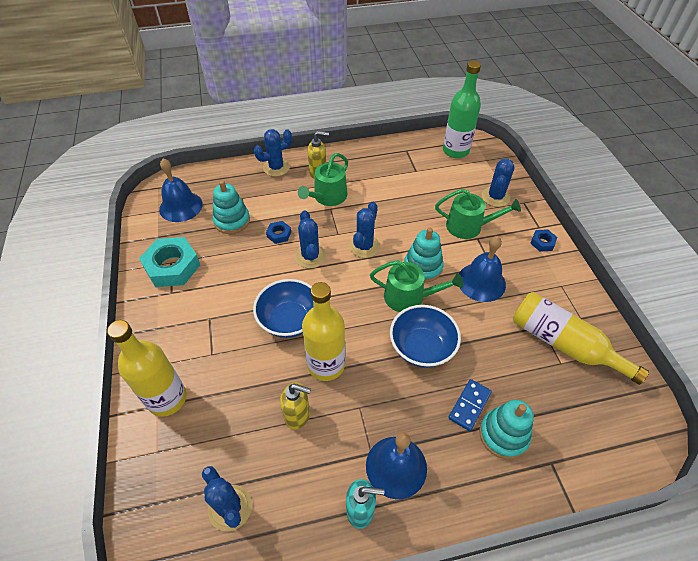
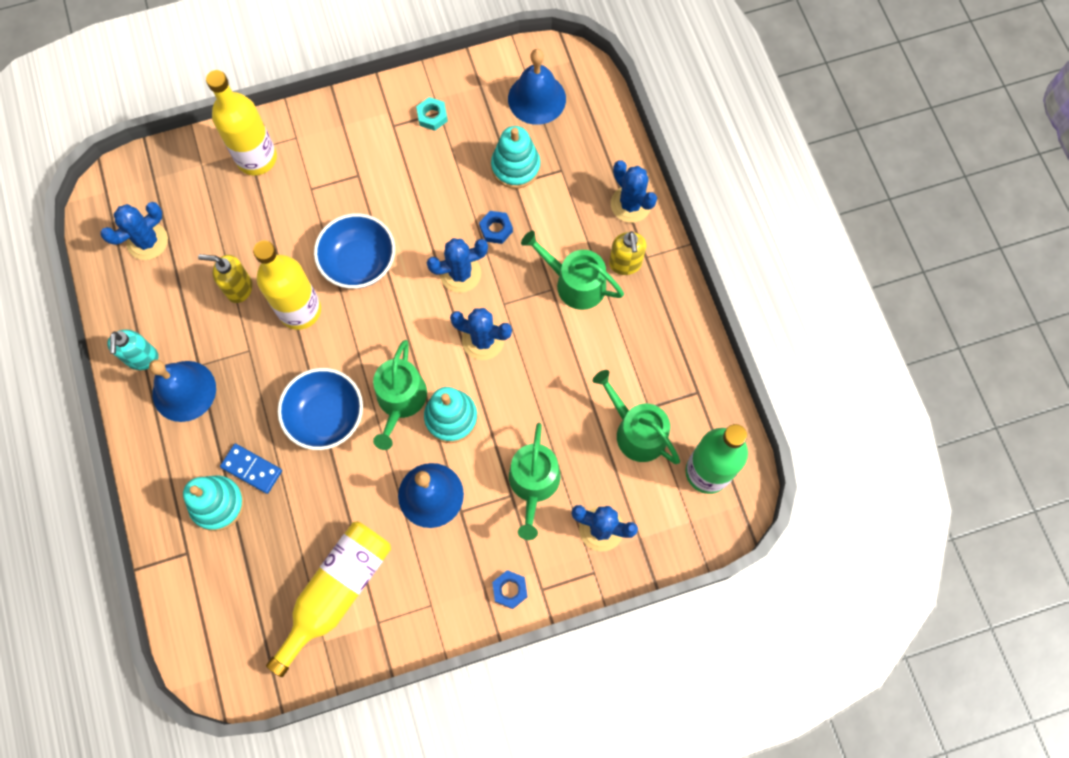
camera: 85 degrees right, 20 degrees up
turquoise nut [139,237,200,287] -> turquoise nut [416,97,448,131], size x0.47
yellow soap dispenser [280,383,311,430] -> yellow soap dispenser turned 90 degrees clockwise [198,254,252,303]
none -> green watering can [593,370,680,464]

